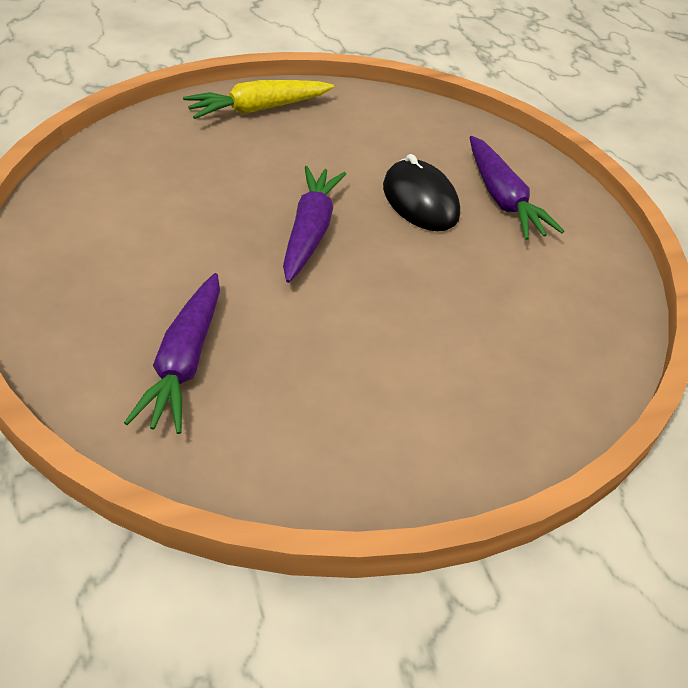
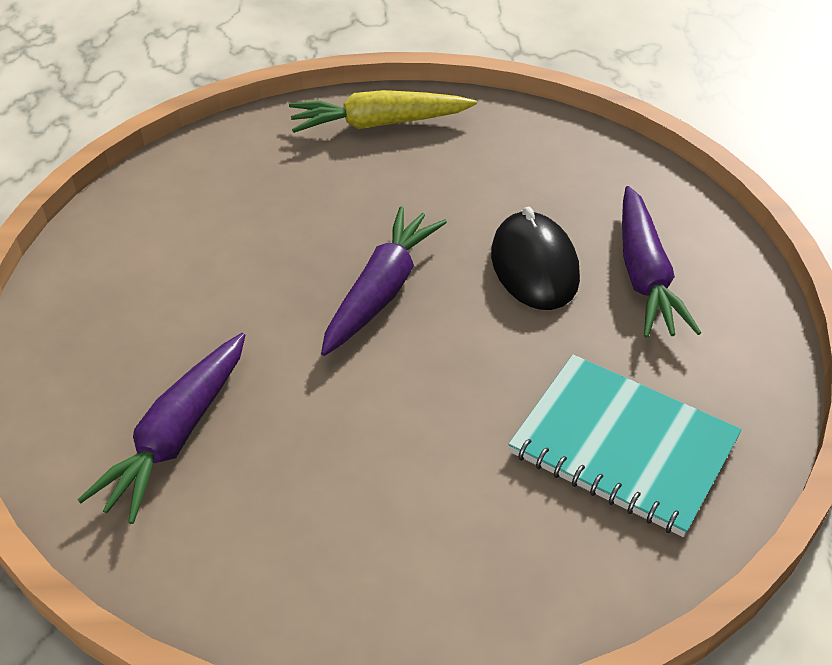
camera: 20 degrees right, 0 degrees up
none -> turquoise notebook [508,355,742,537]

